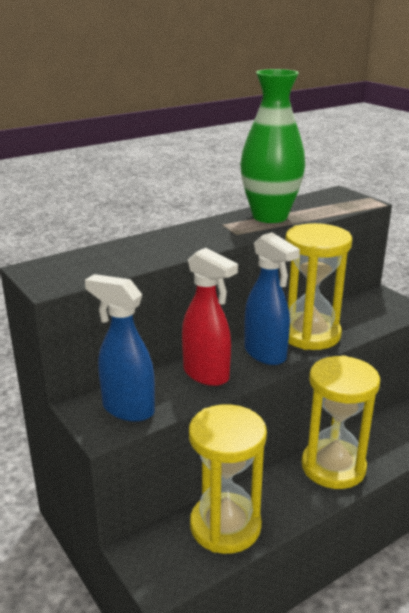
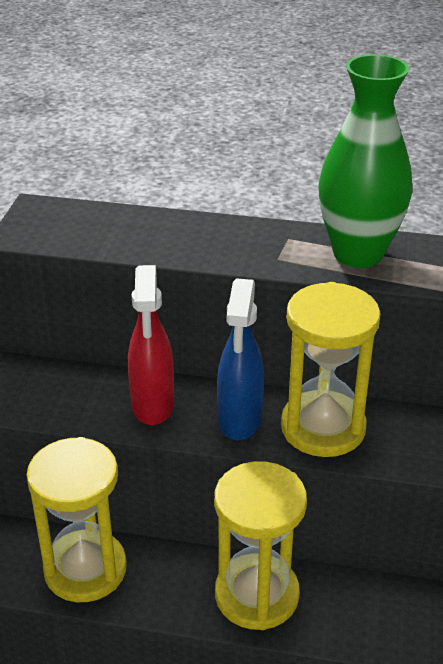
camera: 45 degrees right, 10 degrees up
blue spray bottle [85,274,155,422] -> none

